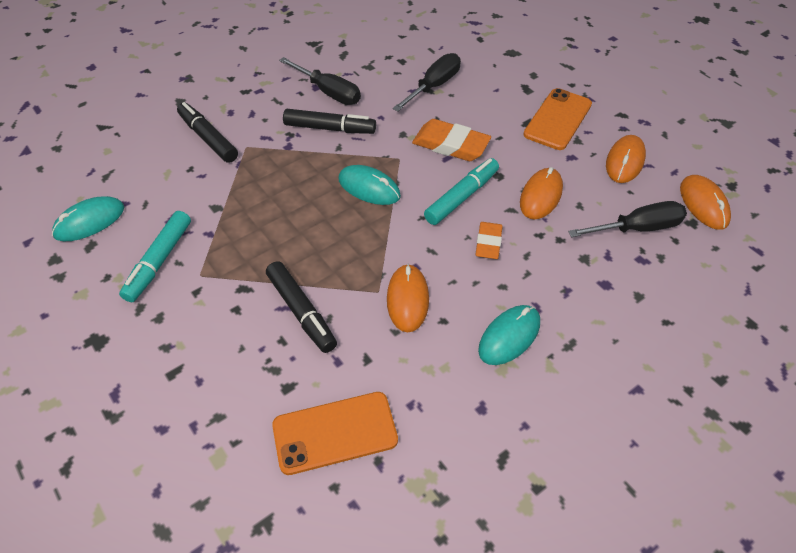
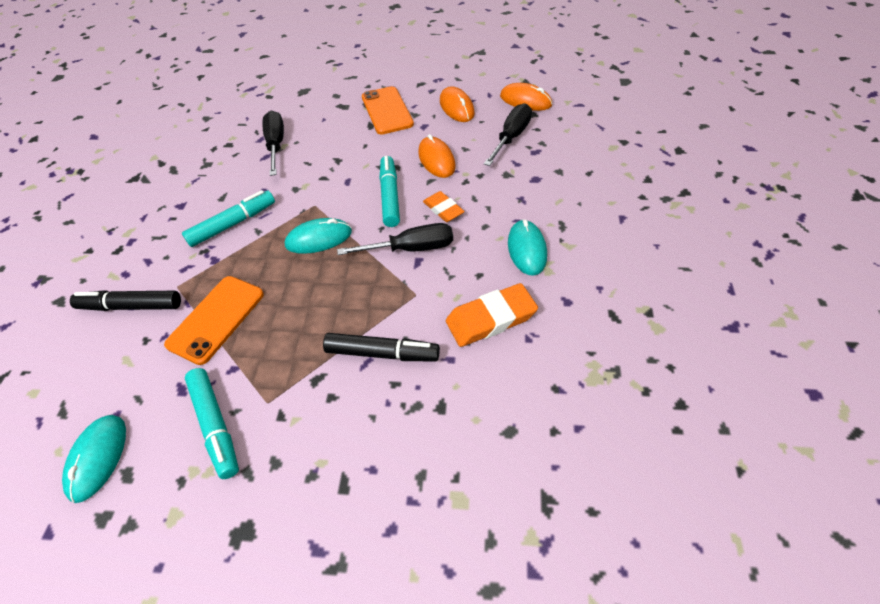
camera: 45 degrees left, 0 degrees up
orange phone [272,392,398,475] -> orange phone moved to [164,276,264,365]
black screwdriver [279,57,361,105] -> black screwdriver moved to [337,223,453,255]
black marker [283,109,376,134] -> turquoise marker [182,190,275,247]
orange mouse [387,264,429,332] -> none
orange eraser [412,119,491,161] -> orange eraser moved to [446,283,538,347]

